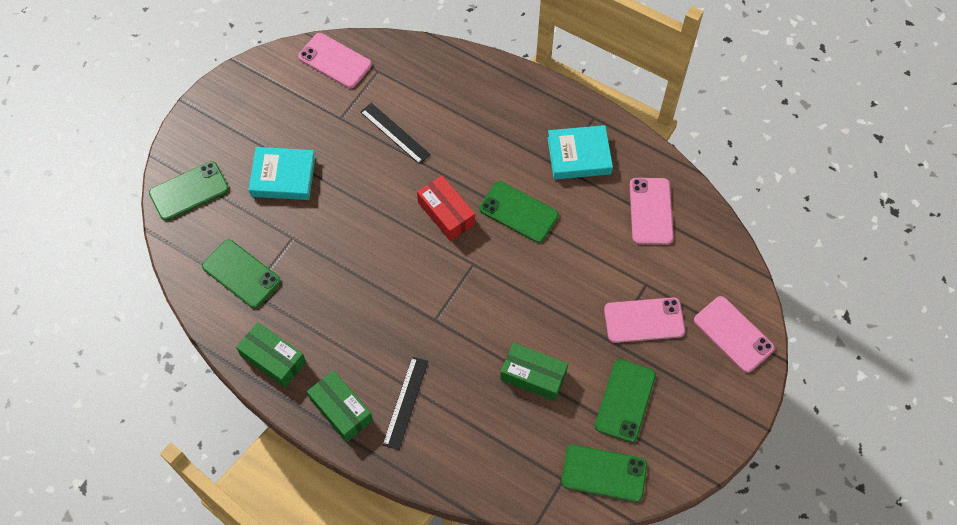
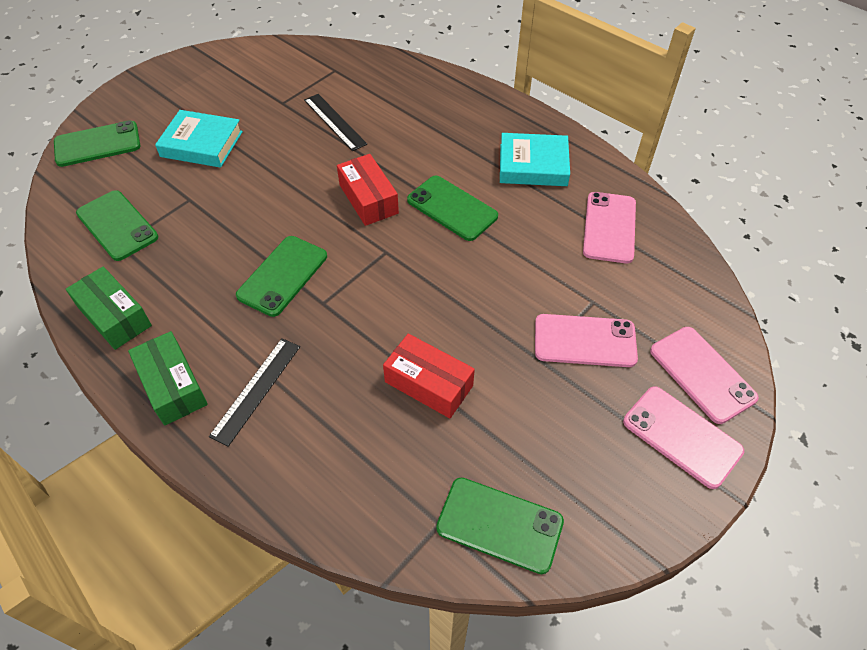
camera: 10 degrees right, 10 degrees down
pink phone [298,33,372,88] -> pink phone moved to [623,386,744,489]
green box [500,343,568,401] -> red box [383,334,475,418]
green phone [595,359,656,442] -> green phone moved to [236,236,327,317]

